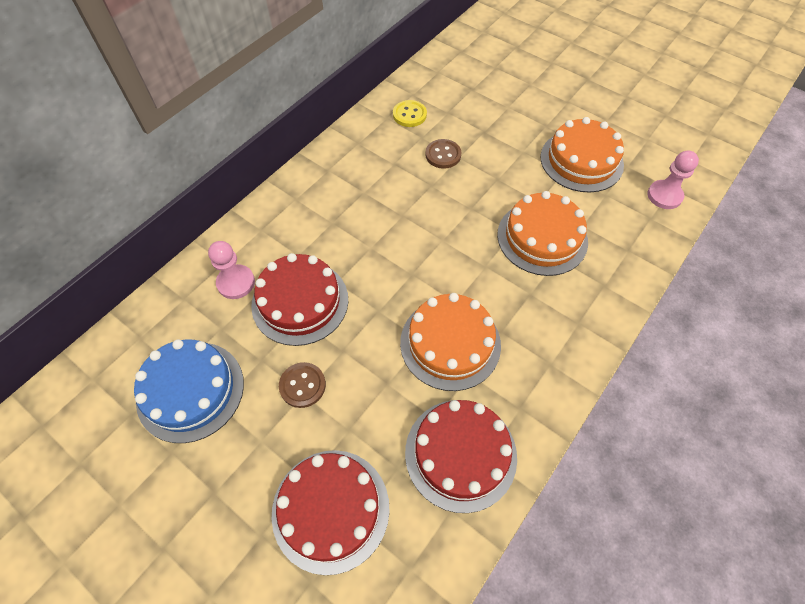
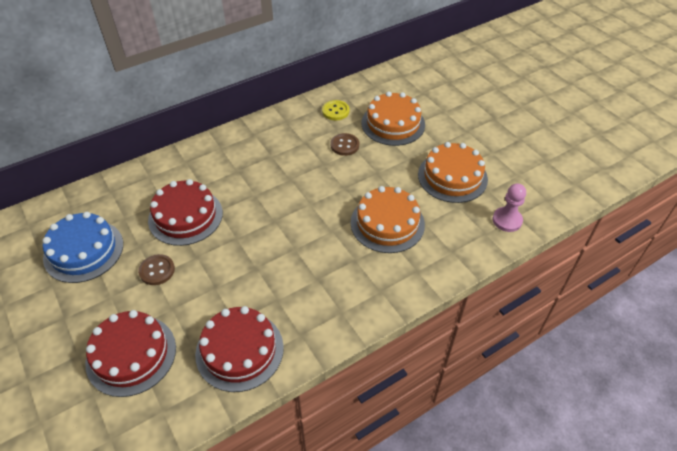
camera: 20 degrees right, 10 degrees down
pink pawn [208,241,255,299] -> none
orange cake [400,293,501,391] -> orange cake moved to [362,91,425,146]

